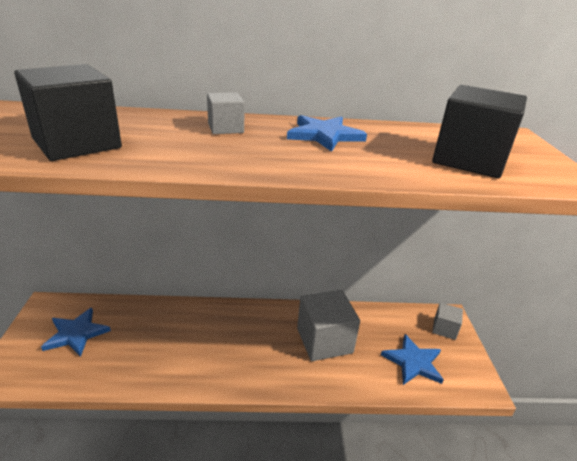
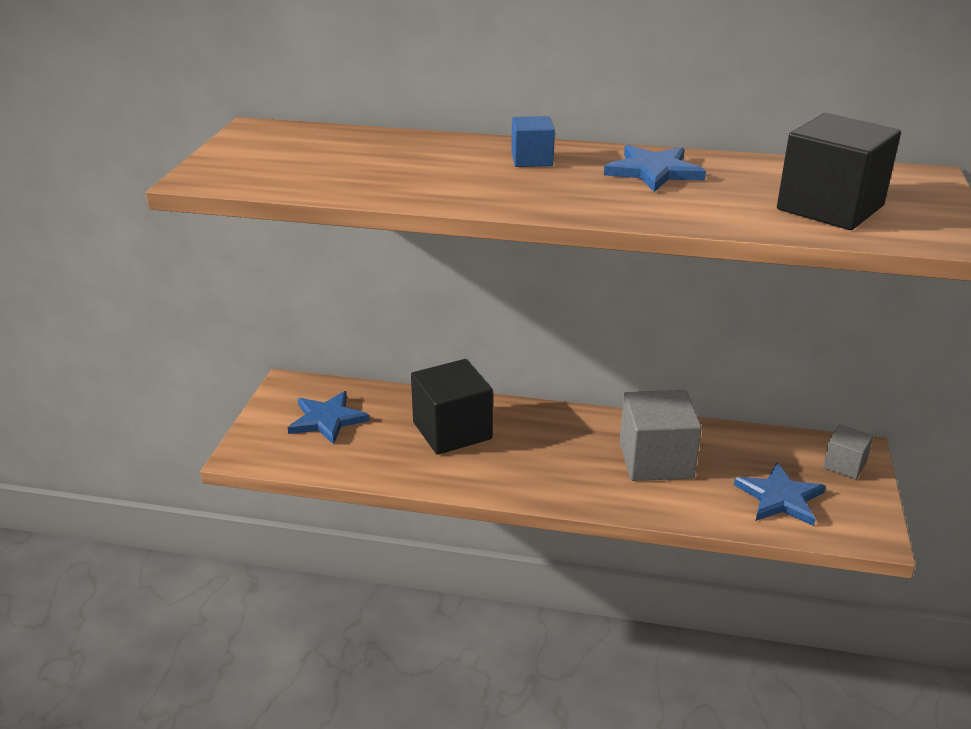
camera: 15 degrees right, 0 degrees up
black cube [14,64,122,161] -> black cube moved to [411,359,493,455]
grey cube [207,93,244,134] -> blue cube [511,116,555,167]

